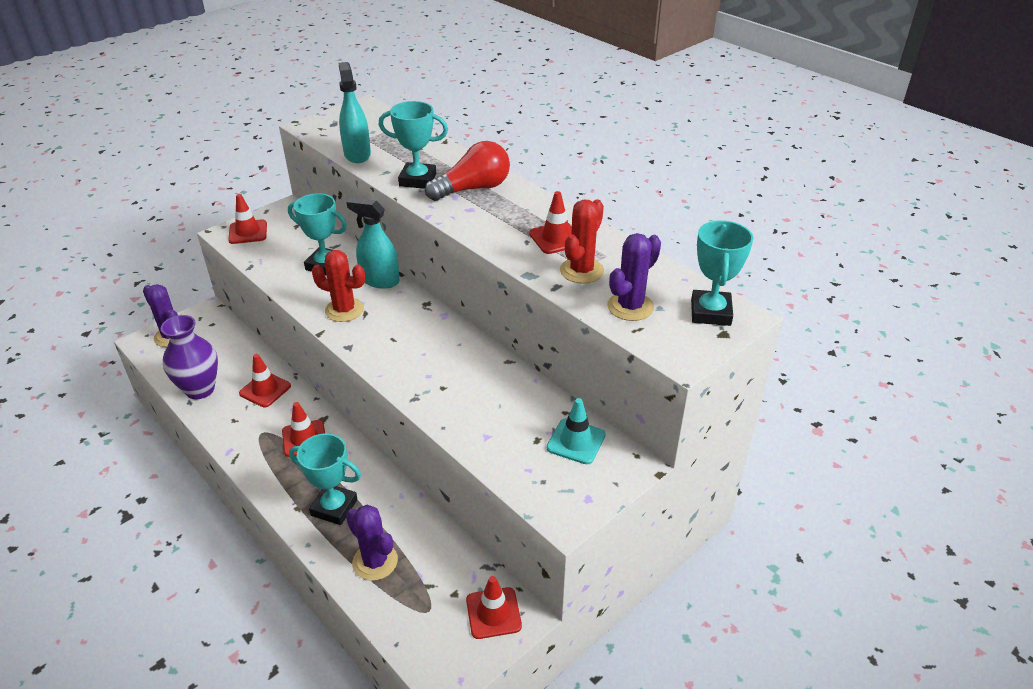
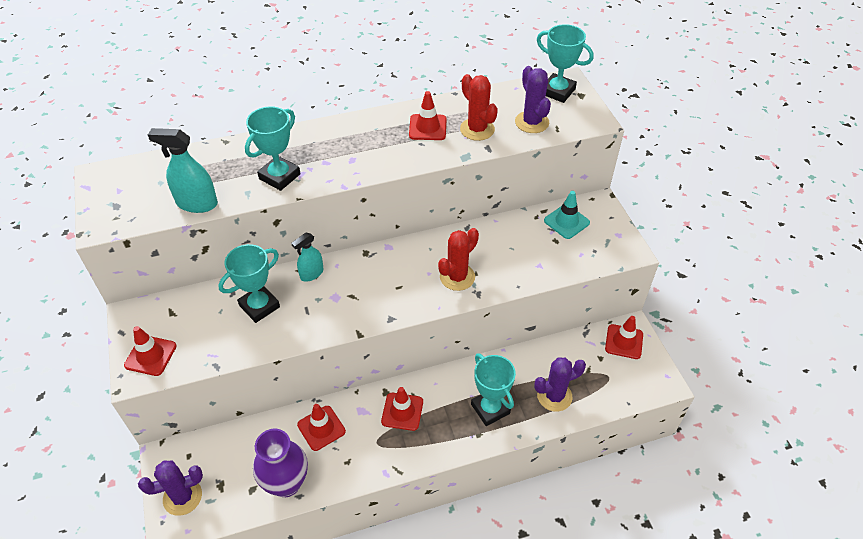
camera: 65 degrees left, 10 degrees up
turquoise trophy [289,434,361,525] -> turquoise trophy turned 75 degrees counterclockwise [471,353,516,426]
red cactus [312,250,365,322] -> red cactus moved to [438,228,479,291]
turquoise spray bottle [347,198,400,289] -> turquoise spray bottle [291,233,324,282], size x0.66
red light bulb [425,141,510,201] -> none

